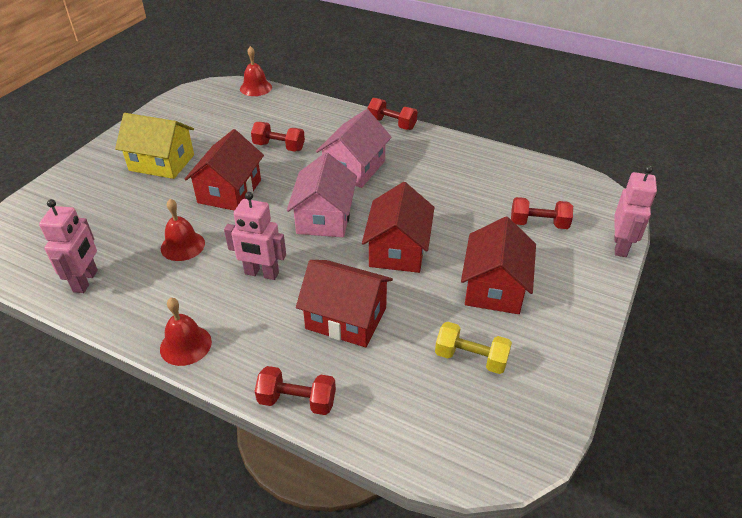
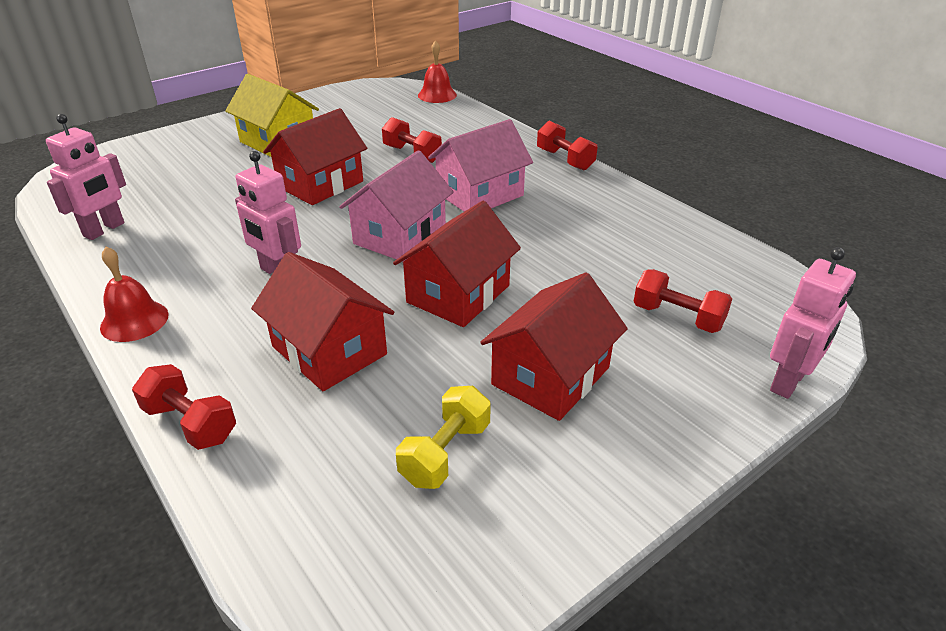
camera: 25 degrees right, 5 degrees down
red bell [161,199,205,261] -> none
yellow dumbbell [435,322,512,374] -> yellow dumbbell turned 75 degrees clockwise [396,386,491,489]

